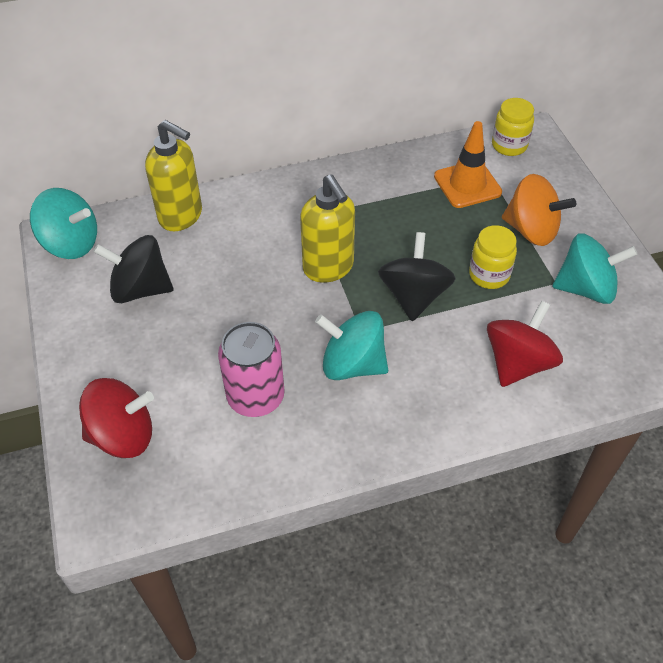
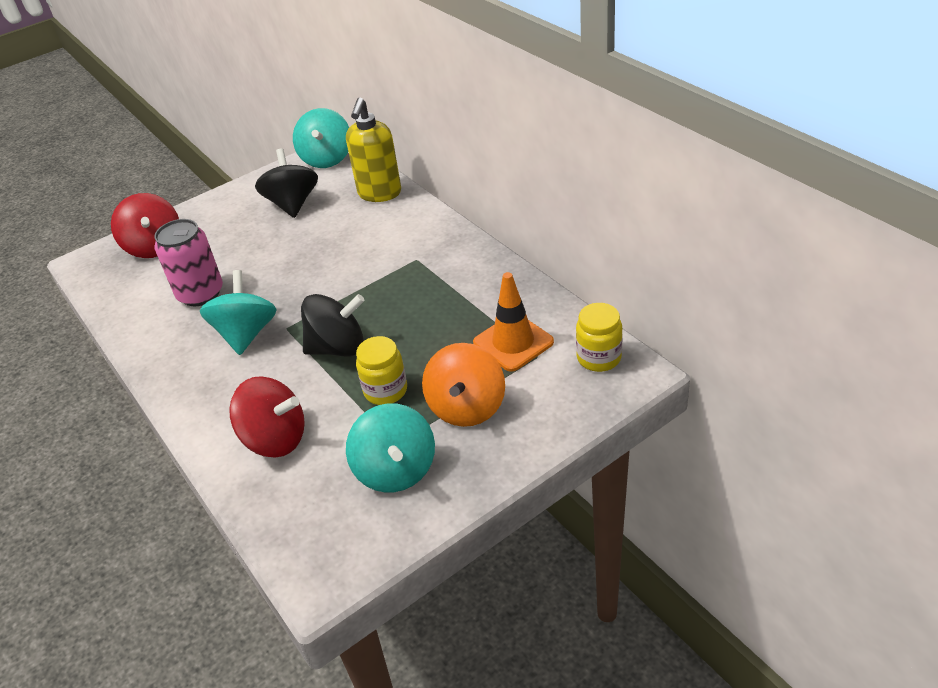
camera: 75 degrees right, 10 degrees down
yellow soap dispenser [300,174,355,283] -> none

